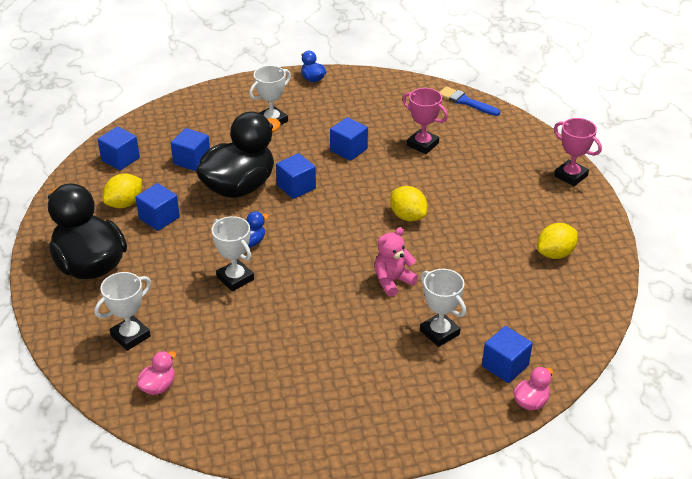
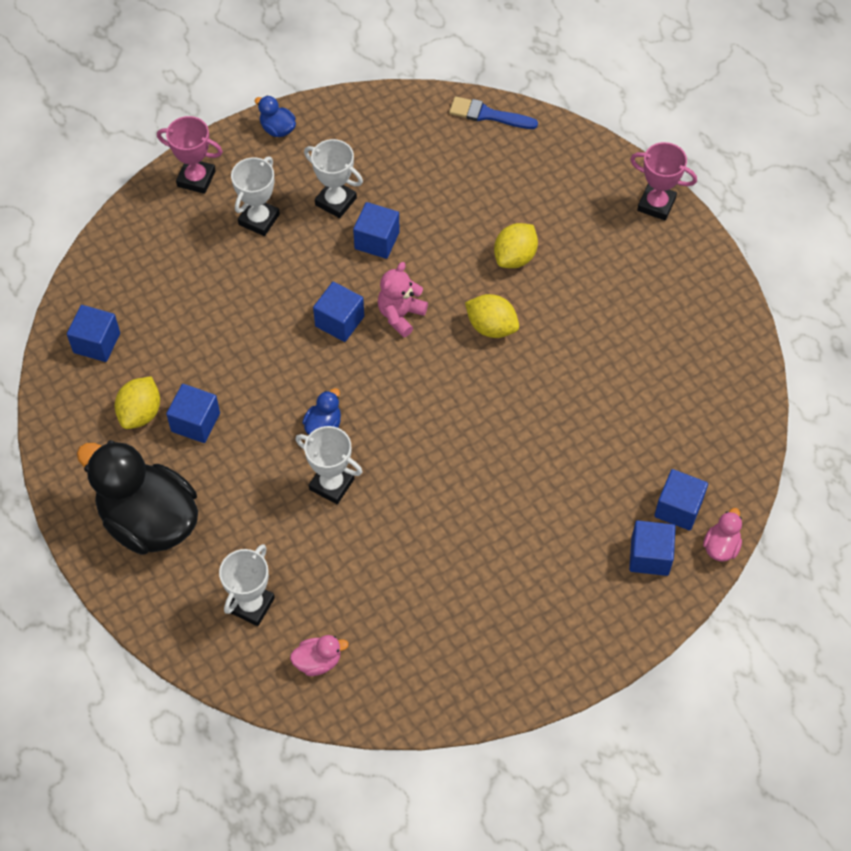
camera: 20 degrees left, 20 degrees up
pink duck [137,351,176,395] -> pink duck turned 60 degrees clockwise [290,635,349,676]
blue cube [171,128,210,171] -> blue cube moved to [629,520,676,576]
black duck [196,112,281,198] -> none
pink teddy bear [374,227,418,297] -> pink teddy bear moved to [378,262,428,337]
pink trophy [402,88,448,154] -> pink trophy moved to [157,116,223,194]
white trophy [420,269,466,347] -> white trophy moved to [304,139,363,218]
yellow lemon [537,223,578,259] -> yellow lemon moved to [494,223,538,268]

